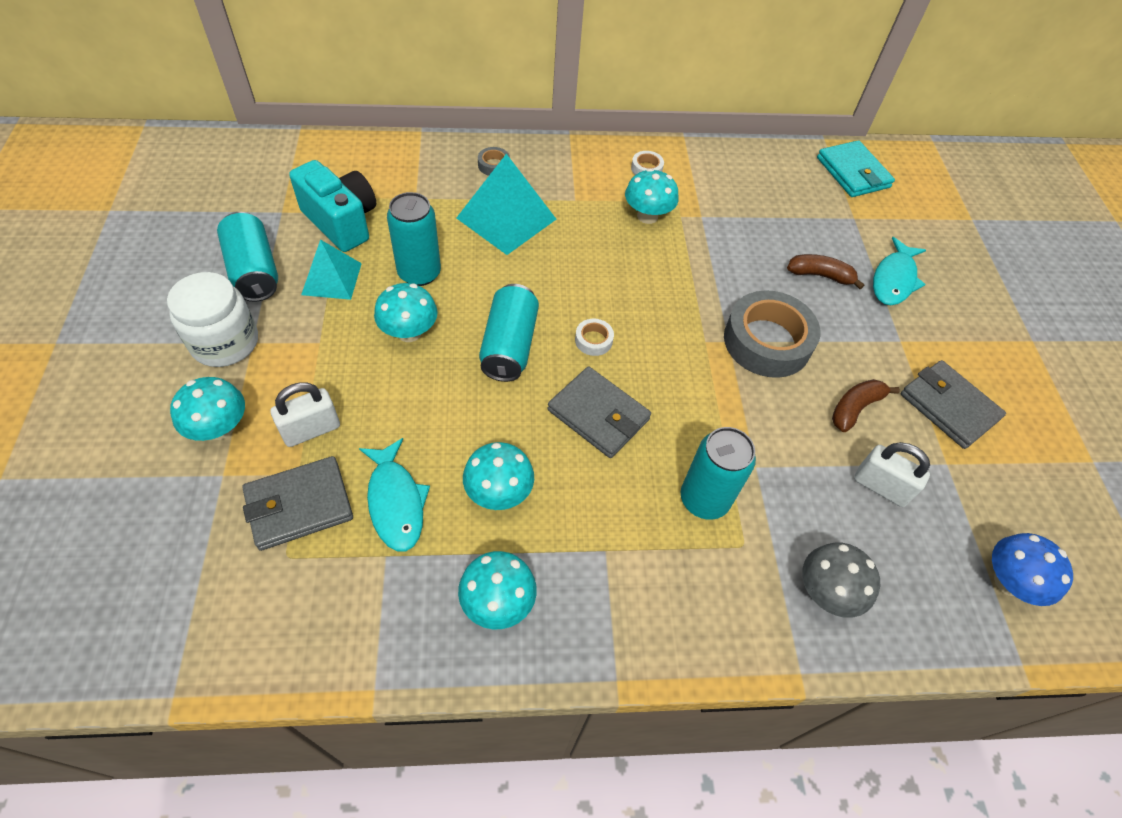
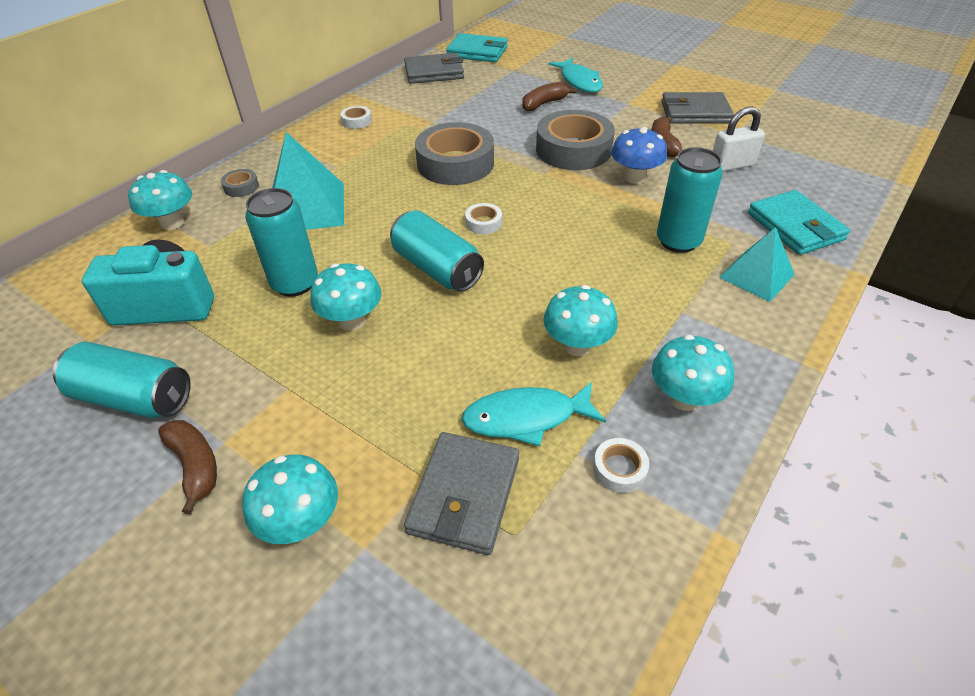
camera: 45 degrees left, 10 degrees down
white jar [167,272,258,367] -> brown banana [158,420,217,514]
white padlock [271,382,340,447] -> none
turquoise pyramid [301,239,362,300] -> turquoise pyramid moved to [719,227,795,302]
turquoise fish [359,438,430,551] -> turquoise fish turned 150 degrees clockwise [462,382,606,446]
grey wallet [547,367,651,458] -> grey wallet moved to [404,53,464,84]
turquoise mushroom [625,168,679,224] -> turquoise mushroom moved to [128,170,192,230]
grey mushroom [802,543,880,618] -> turquoise wallet [748,190,850,255]
blue mushroom [992,533,1073,606] -> blue mushroom moved to [611,127,667,184]
none -> grey tape [415,122,494,185]
none -> white tape [593,438,649,493]

